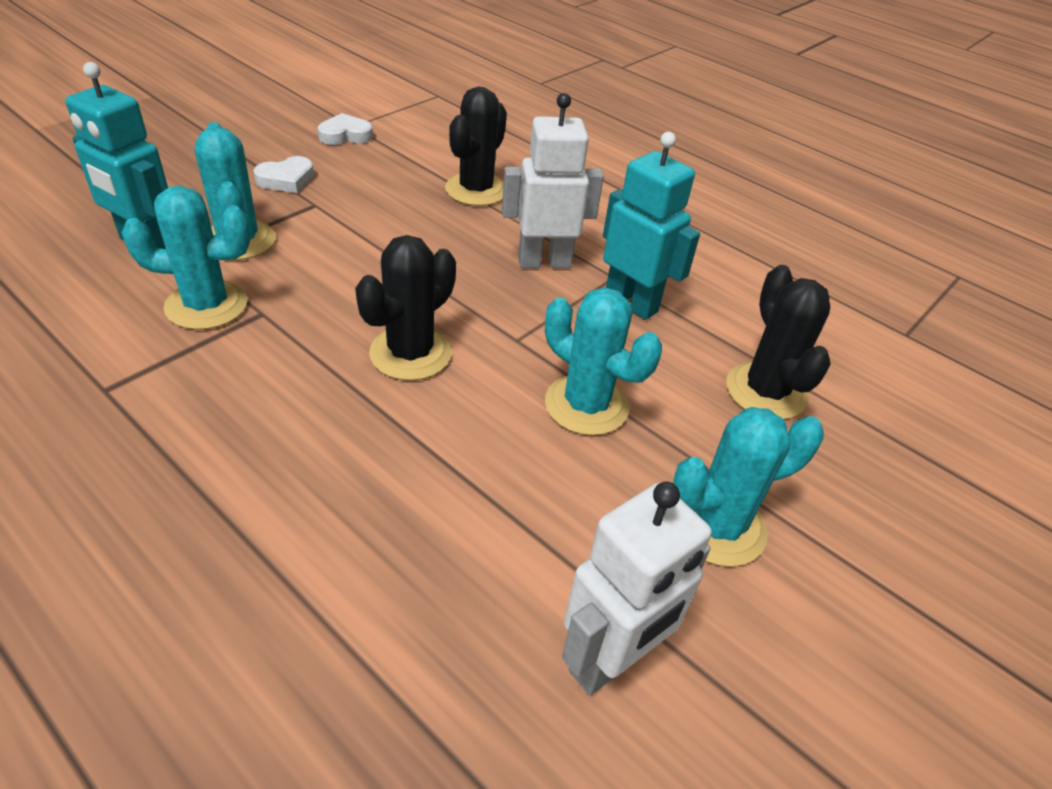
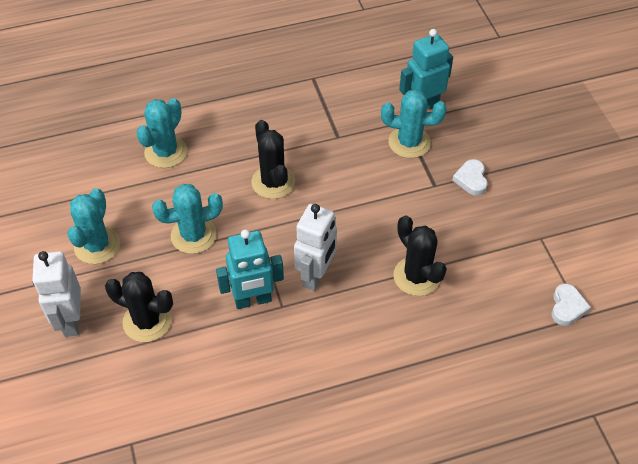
camera: 125 degrees right, 10 degrees up
turquoise cactus [122,186,251,330] -> turquoise cactus moved to [136,98,187,168]
white heart [317,113,373,145] -> white heart moved to [551,284,591,326]
white robot [562,482,712,695] -> white robot moved to [32,251,81,337]

